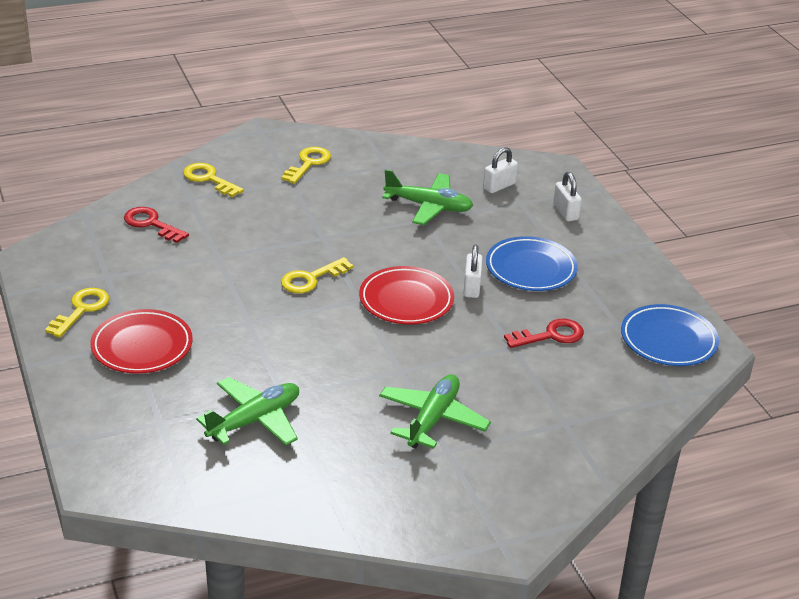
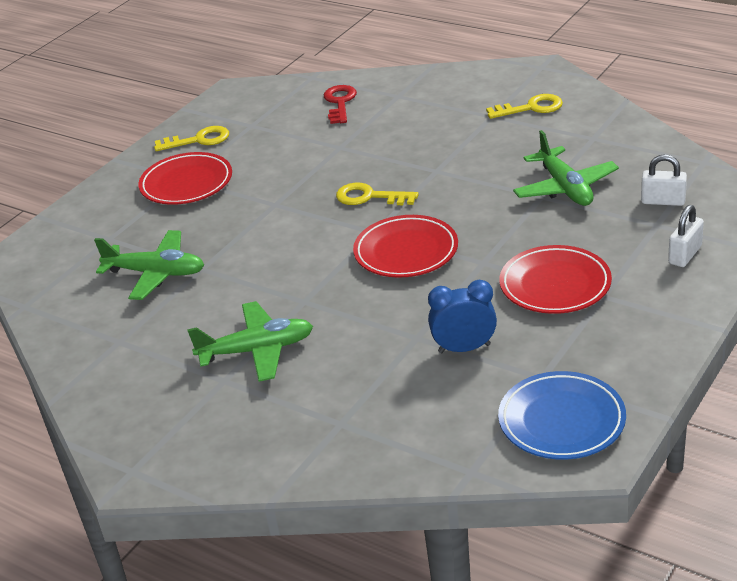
camera: 60 degrees right, 0 degrees up
yellow key [183,163,244,197] -> none
white padlock [463,245,483,298] -> none
blue plate [486,236,578,291] -> red plate [499,245,612,314]
red key [504,319,584,348] -> blue clock [428,280,497,353]

